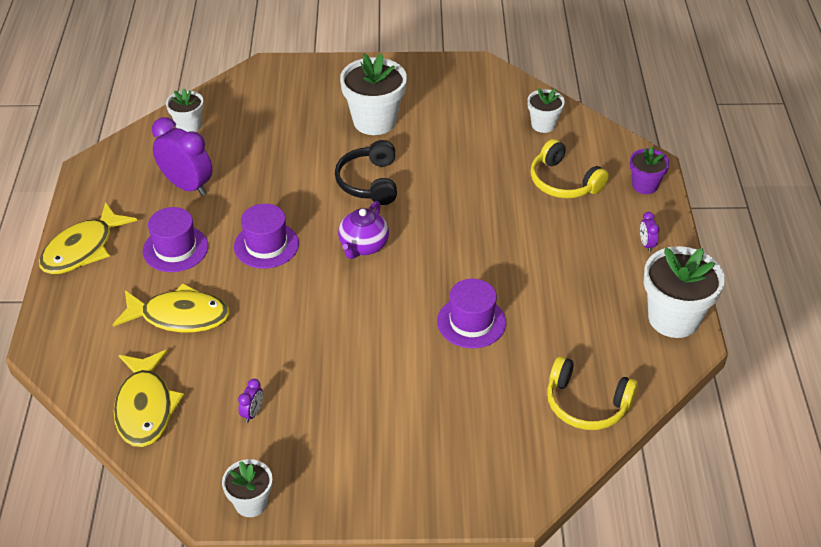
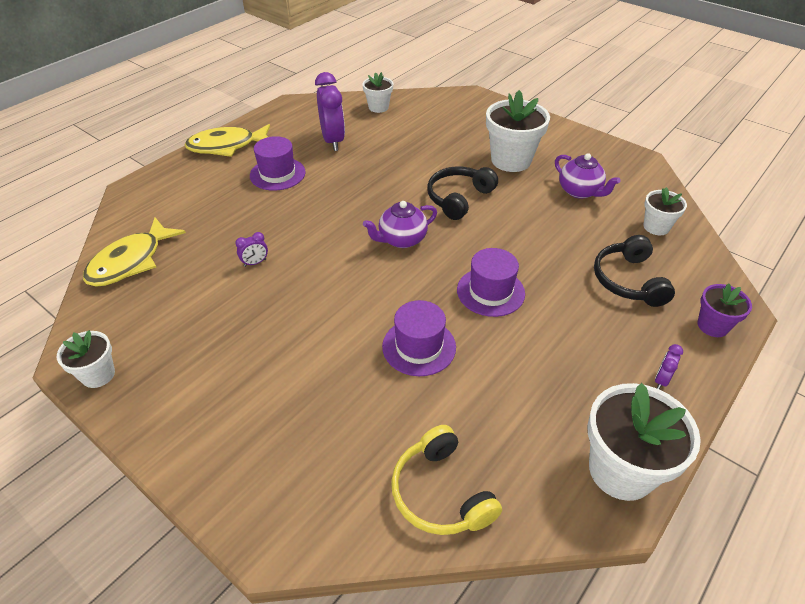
camera: 40 degrees right, 0 degrees up
yellow fish [113,283,230,332] -> none
purple hat [234,204,299,269] -> purple hat moved to [457,248,525,317]
purple clock [238,379,263,423] -> purple clock moved to [235,232,268,267]
yellow headphones [530,139,609,198] -> black headphones [594,235,675,307]
none -> purple teapot [555,153,621,199]

